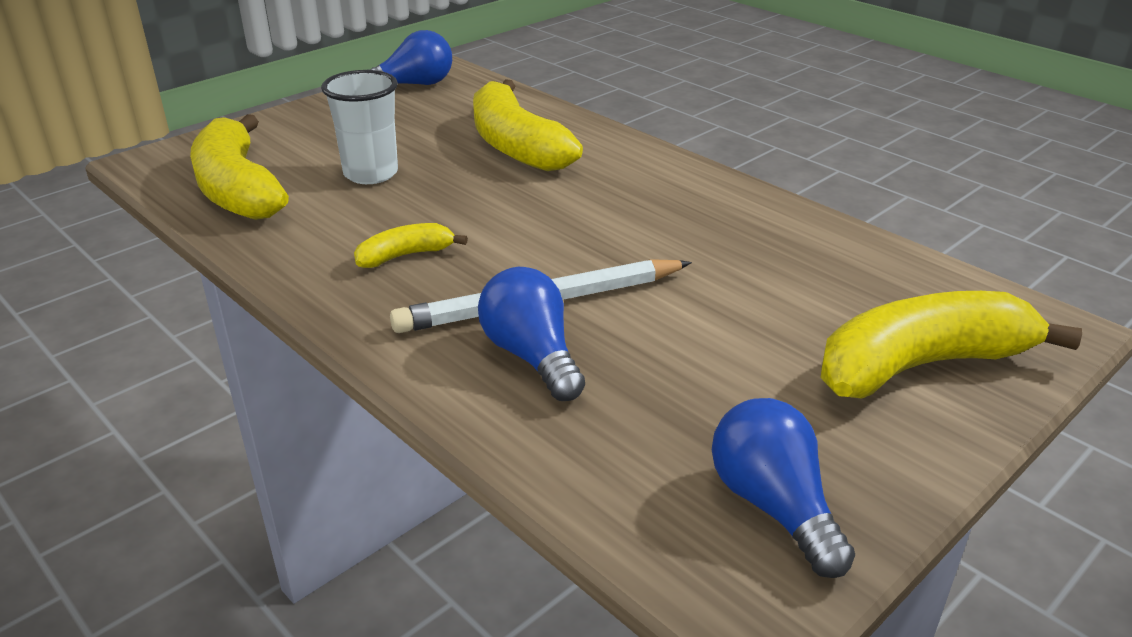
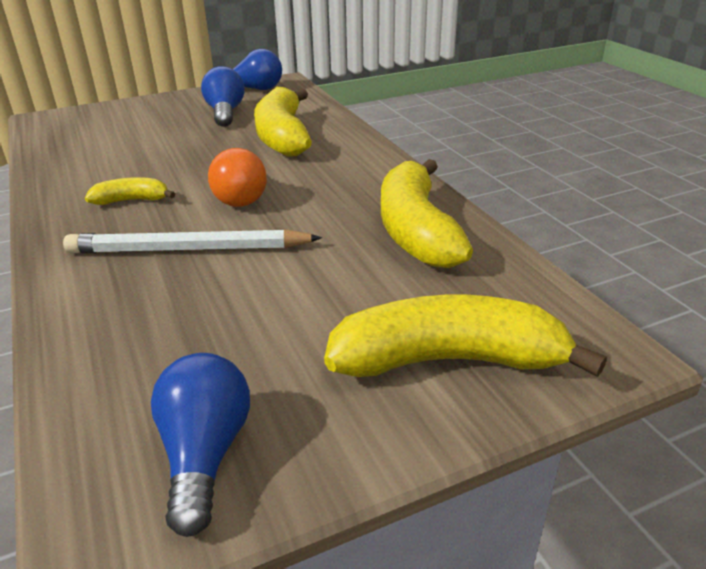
camera: 20 degrees right, 0 degrees up
yellow banana [190,114,289,220] -> yellow banana moved to [381,159,473,268]
white cup [321,70,398,184] -> none
blue light bulb [478,267,585,401] -> blue light bulb moved to [201,66,244,127]
none -> orange light bulb [208,148,267,207]

